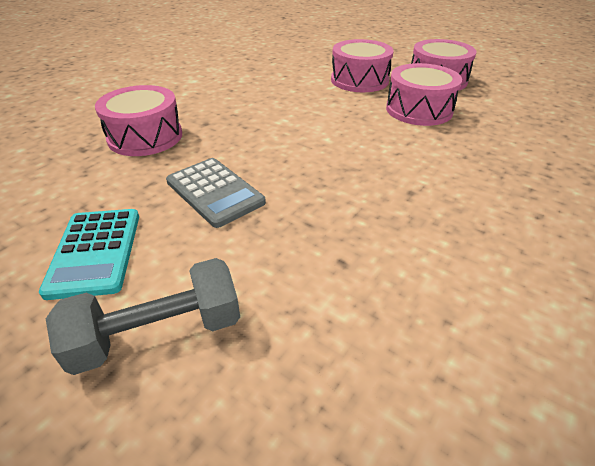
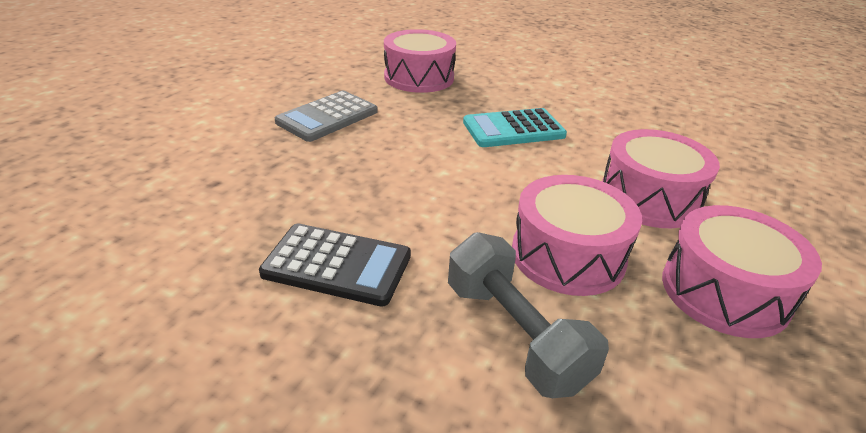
camera: 80 degrees right, 5 degrees down
turquoise calculator [39,209,139,300] -> turquoise calculator moved to [463,108,567,147]
grey dumbbell [46,258,240,375] -> grey dumbbell moved to [448,232,609,398]
none -> black calculator [259,224,411,307]

